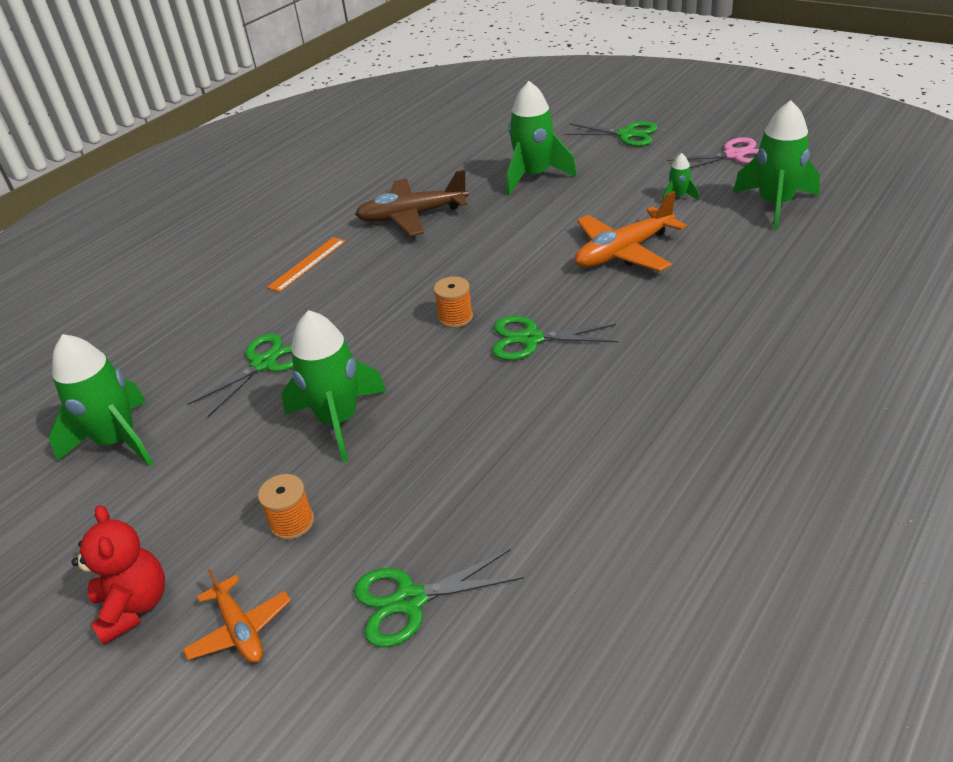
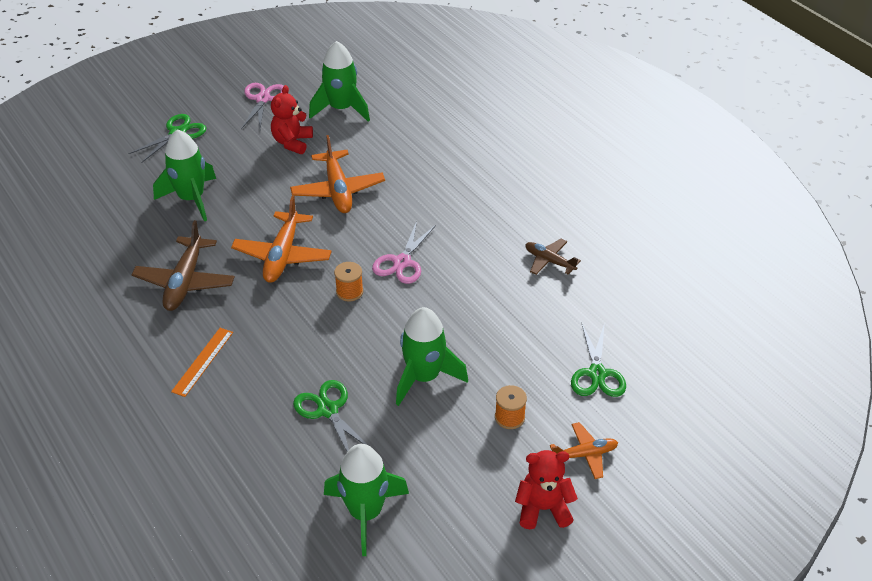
camera: 75 degrees left, 5 degrees up
orange ruler [267,237,346,292] -> orange ruler turned 60 degrees clockwise [171,328,233,397]
green scissors [493,316,618,360] -> pink scissors [372,221,436,284]
green rocket [662,153,699,201] -> red teddy bear [271,85,313,154]
none -> orange plane [231,196,332,283]
none -> brown plane [525,238,581,275]

